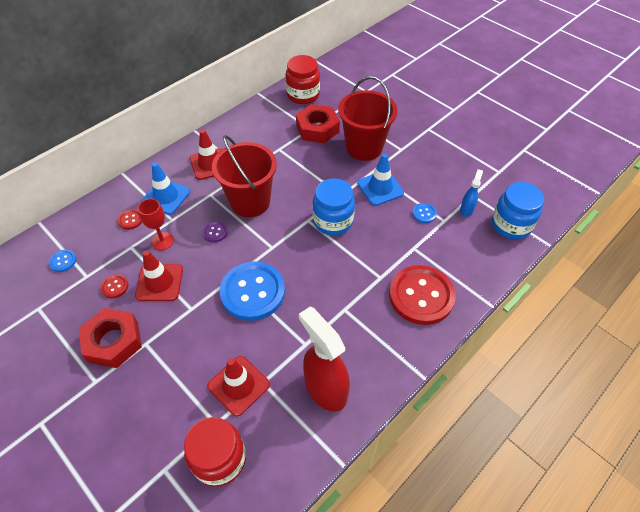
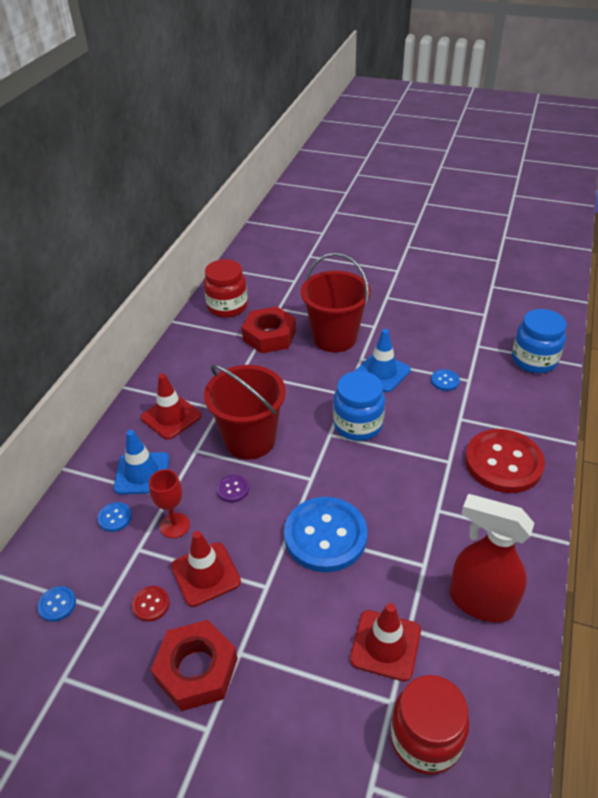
camera: 25 degrees left, 10 degrees down
red button [118,209,142,230] -> blue button [97,502,132,532]
blue spray bottle [460,169,483,217] -> none

